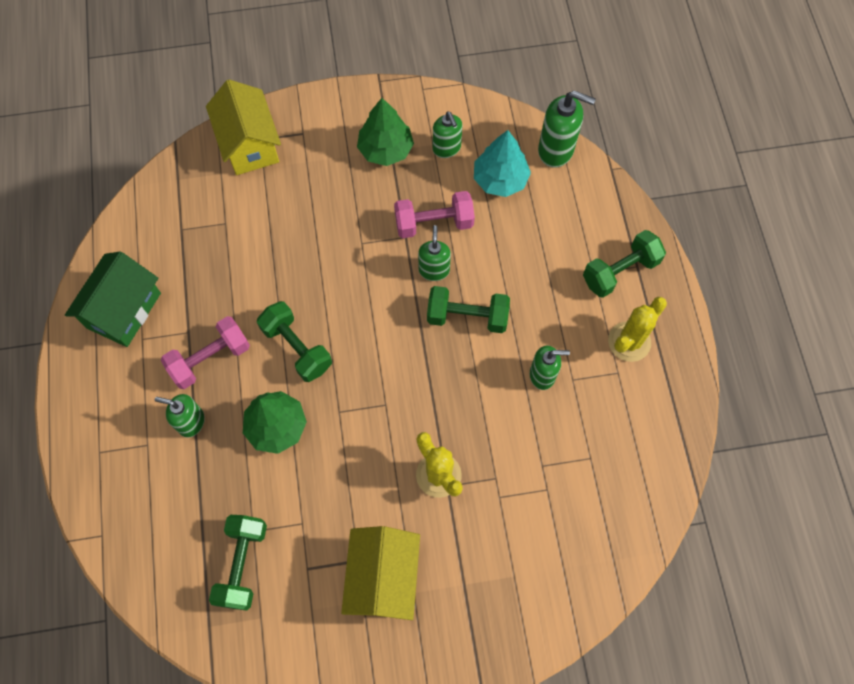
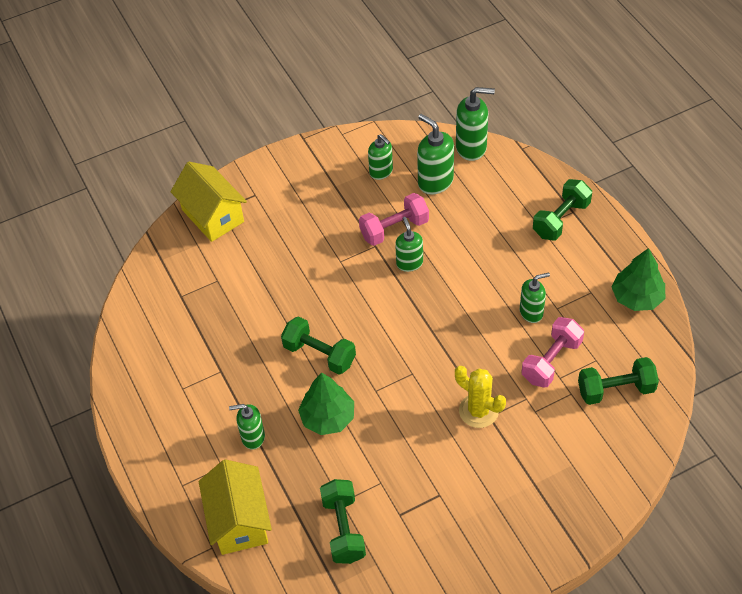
camera: 15 degrees left, 15 degrees down
green house [65,252,161,347] -> none
pink dumbbell [161,316,250,389] -> pink dumbbell moved to [522,317,584,388]
yellow house [341,526,420,620] -> yellow house moved to [199,460,272,555]
green tree [357,98,414,166] -> green tree moved to [612,248,665,311]
green dumbbell [427,286,510,333] -> green dumbbell moved to [578,357,659,405]
turquoise tree [474,130,531,197] -> green soap dispenser [417,114,454,195]
yellow cactus [608,297,667,362] -> none

